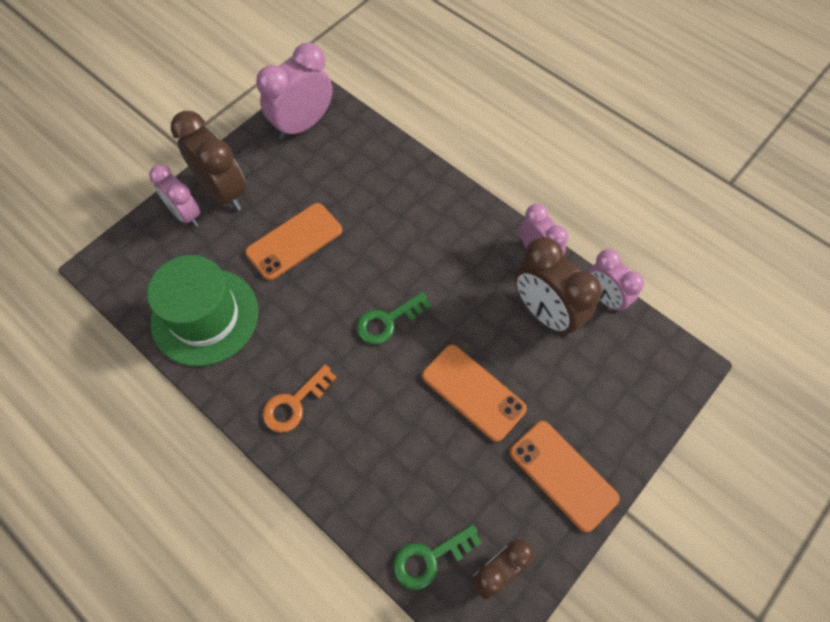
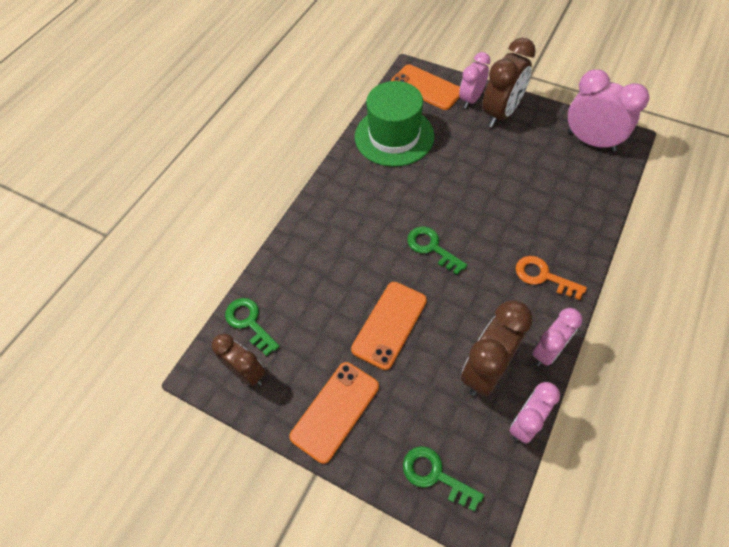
camera: 80 degrees right, 5 degrees down
orange phone [245,203,342,281] -> orange phone moved to [391,64,460,110]
orange key [263,365,337,433] -> orange key moved to [516,256,587,300]
none -> green key [403,446,484,512]

